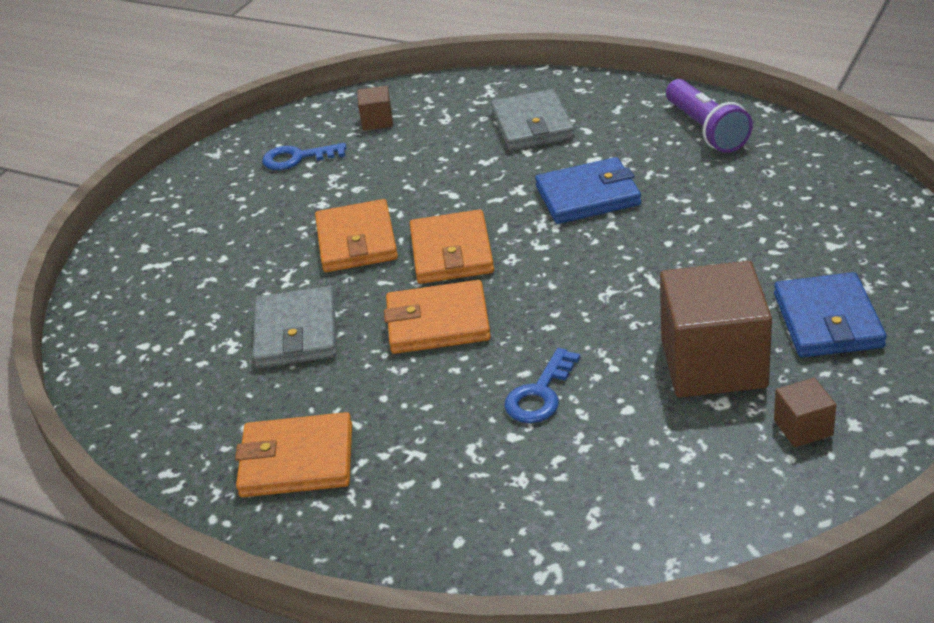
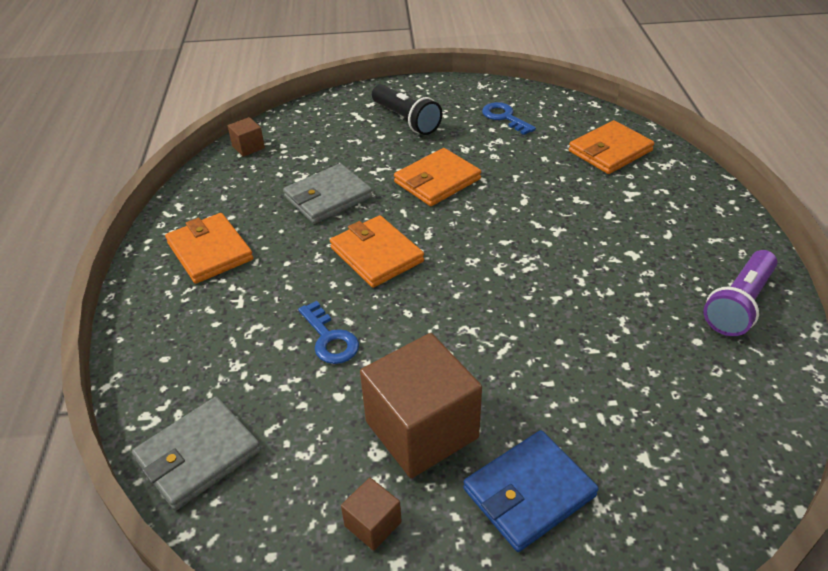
camera: 55 degrees right, 5 degrees up
brown cube [358,86,393,131] -> brown cube moved to [228,117,265,157]
orange wallet [410,209,494,284] -> orange wallet moved to [569,120,654,174]
grey wallet [491,89,574,151] -> grey wallet moved to [132,397,261,511]
blue key [504,348,580,423] -> blue key turned 120 degrees counterclockwise [298,301,359,364]
blue wallet [535,157,641,224] -> none
none -> black flashlight [372,85,442,135]

